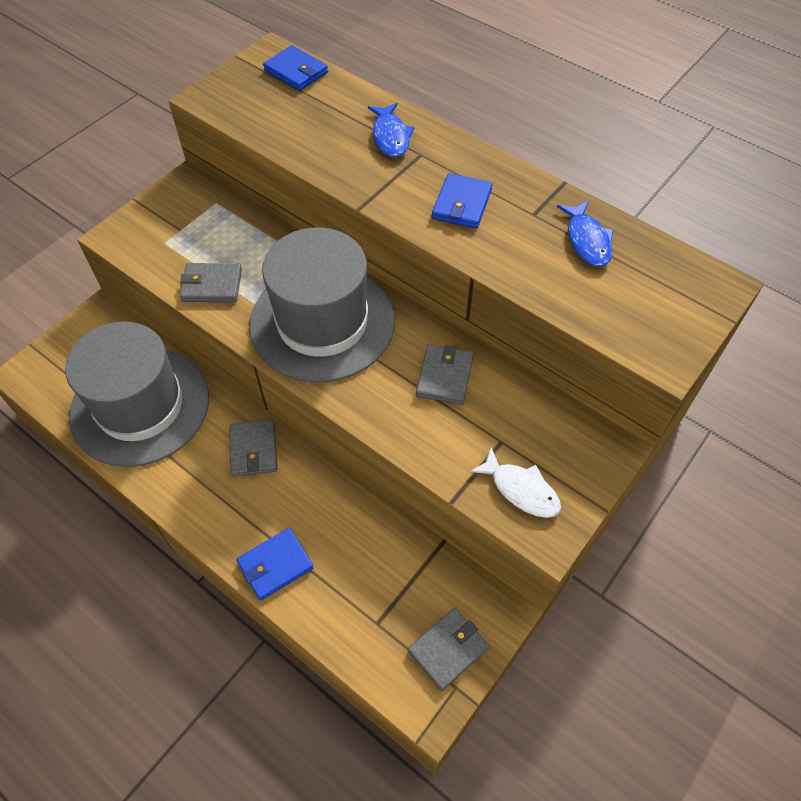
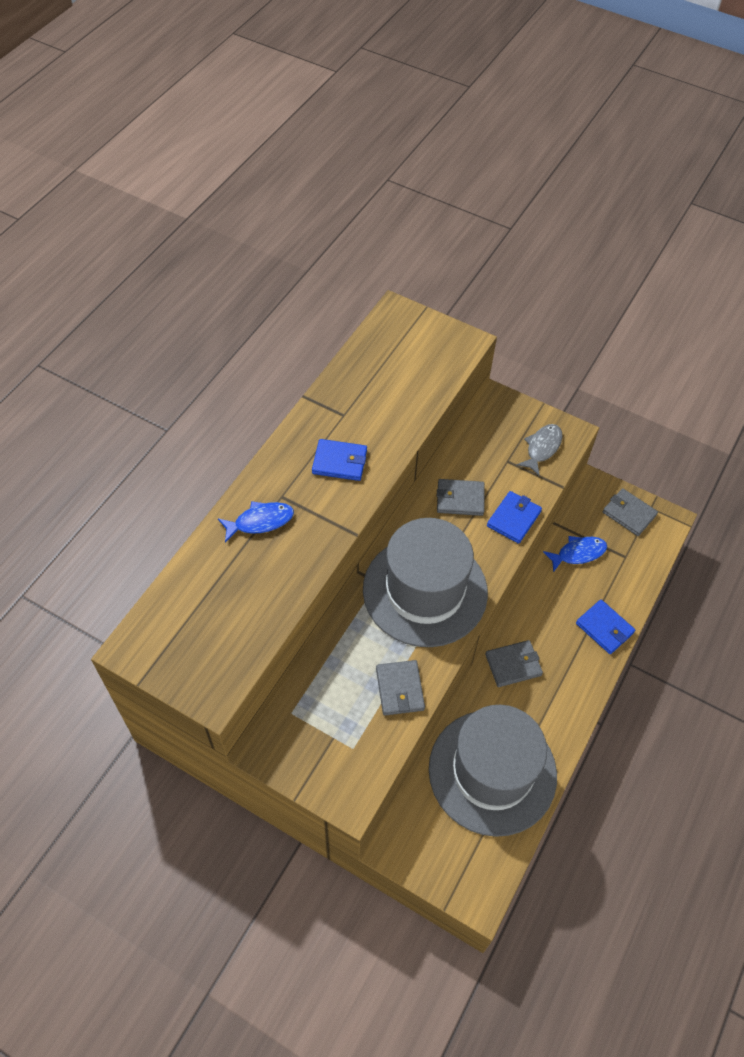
camera: 100 degrees left, 0 degrees up
blue wallet [263,45,328,91] -> blue wallet moved to [487,491,542,544]
white fish [470,447,561,518] -> grey fish [517,424,562,476]
blue fish [557,200,614,267] -> blue fish moved to [543,536,607,572]

